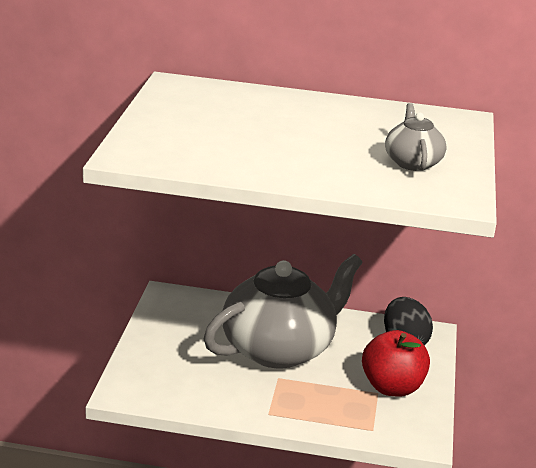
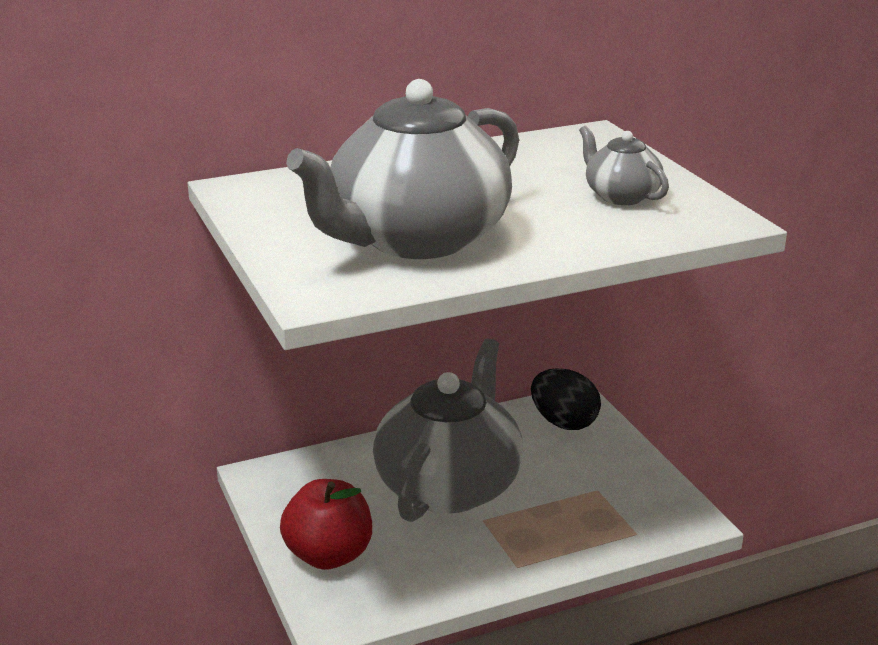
camera: 30 degrees left, 0 degrees up
red apple [362,330,430,397] -> red apple moved to [280,479,372,570]
none -> grey teapot [286,79,519,259]

